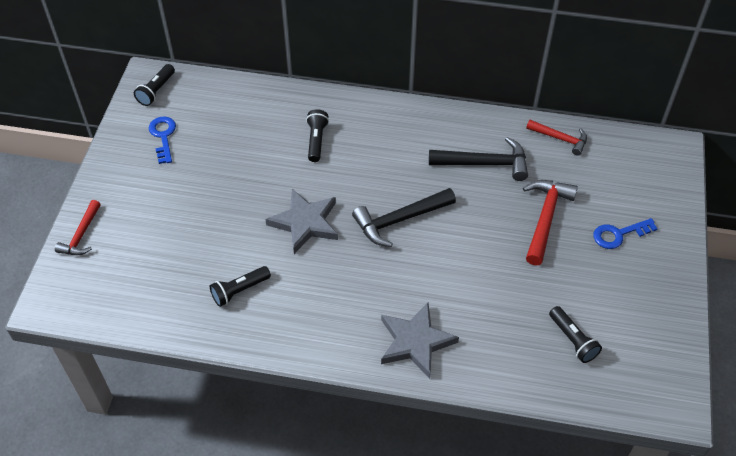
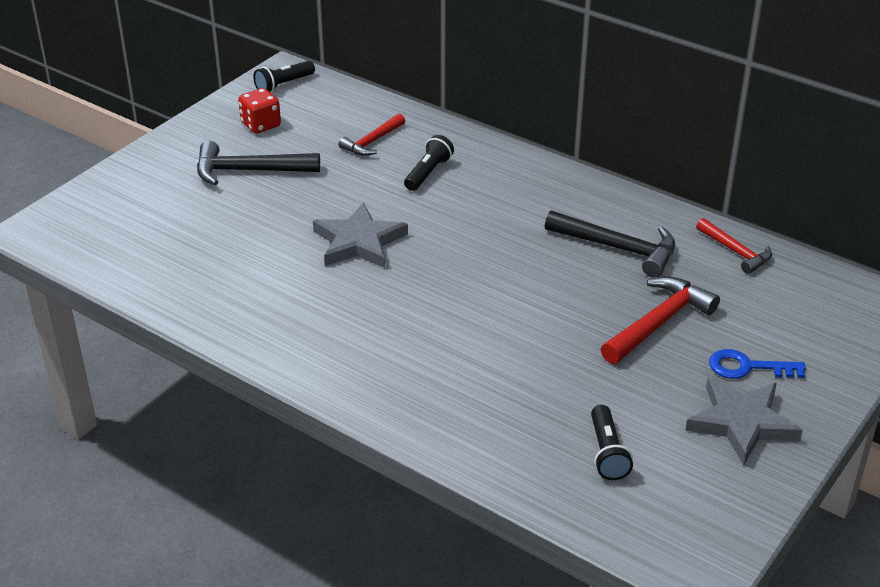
camera: 25 degrees right, 15 degrees down
red hammer [55,200,101,255] -> red hammer moved to [338,113,405,156]
blue key [149,117,176,164] -> red dice [238,88,281,134]
black flashlight [210,266,271,307] -> none
black hammer [352,188,456,247] -> black hammer moved to [197,141,320,185]
grey star [381,303,459,379] -> grey star moved to [685,377,803,465]

